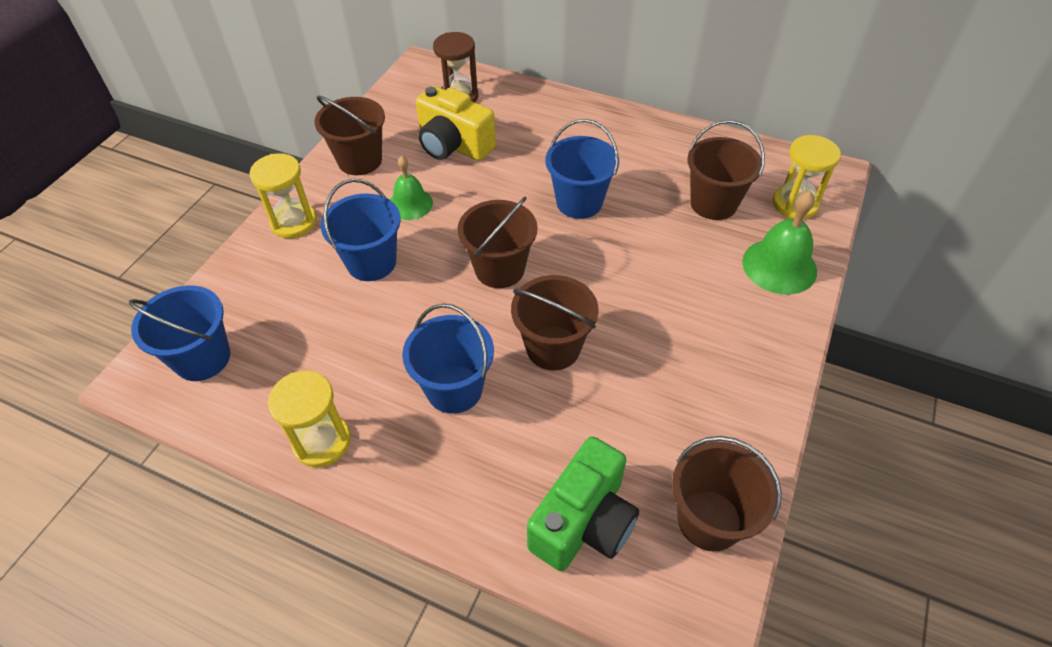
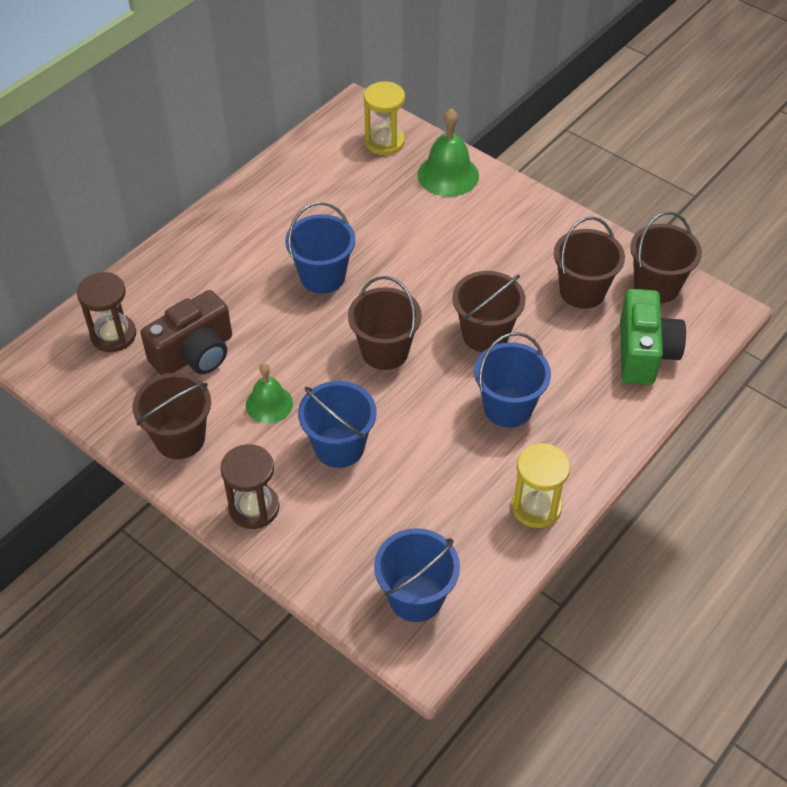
camera: 75 degrees left, 0 degrees up
yellow hourglass [250,153,317,238] -> brown hourglass [220,444,279,529]
yellow camera [416,86,496,161] -> brown camera [140,290,232,375]
green camera [527,436,639,571] -> green camera turned 45 degrees clockwise [620,289,686,385]
brown bucket [687,120,765,220] -> brown bucket moved to [554,217,625,309]

